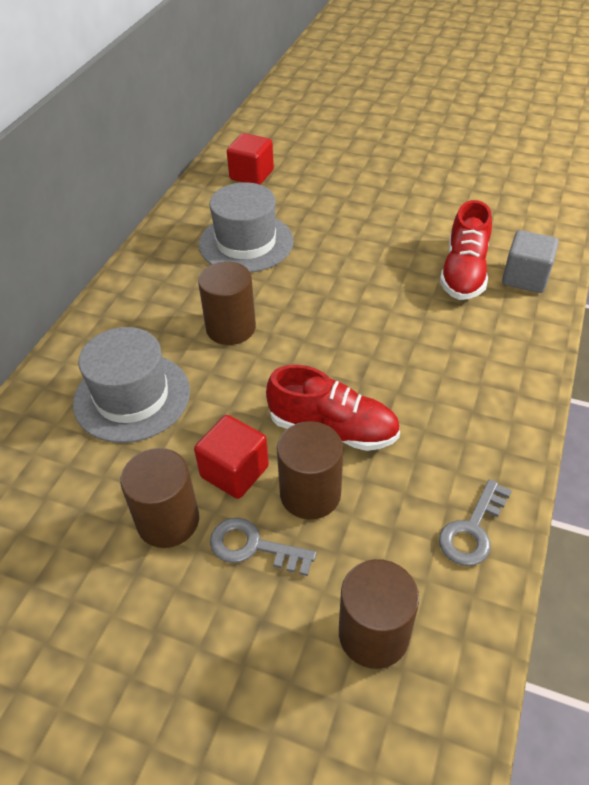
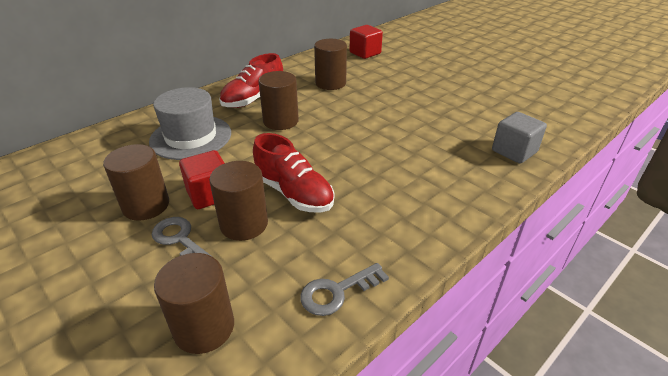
camera: 25 degrees right, 10 degrees down
grey hat [199,182,294,273] -> brown cylinder [314,39,347,90]
red shoe [440,200,492,300] -> red shoe moved to [219,53,283,108]

